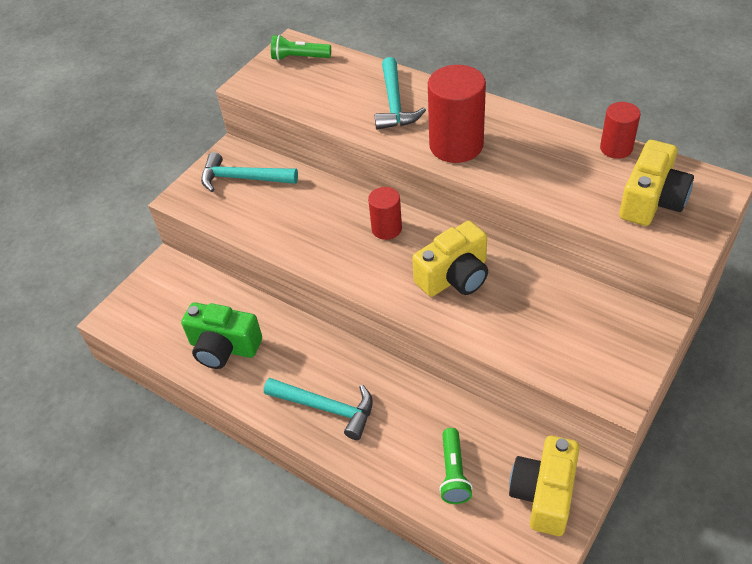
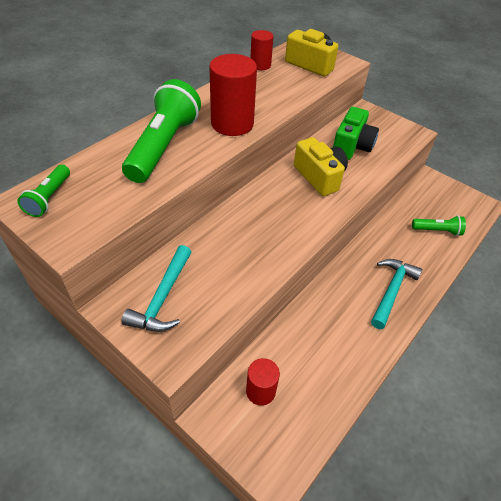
camera: 90 degrees left, 0 degrees up
green camera [181,302,262,369] -> green camera moved to [333,107,379,160]
red cylinder [368,187,402,240] -> red cylinder moved to [246,358,280,406]
turquoise hammer [375,57,426,130] -> green flashlight [122,79,201,183]
yellow camera [509,436,580,536] -> none

